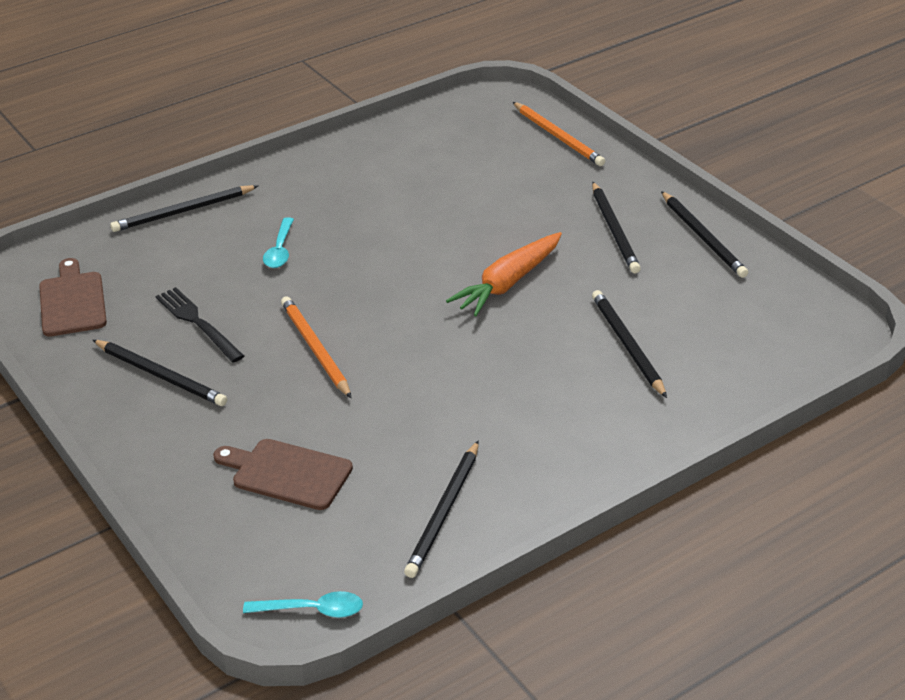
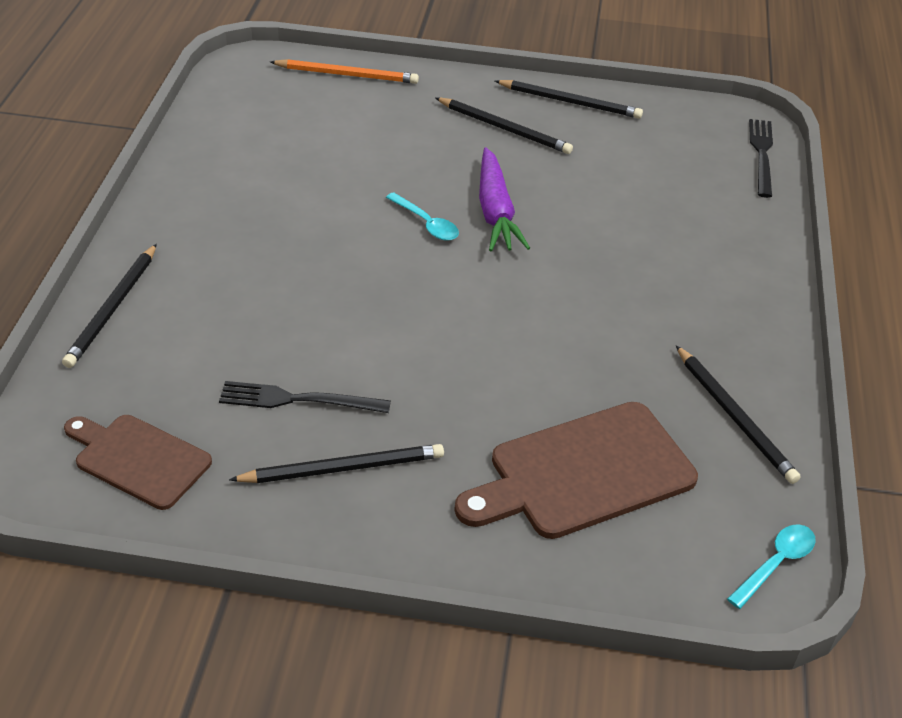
camera: 50 degrees left, 5 degrees up
brown cutting board [213,439,353,510] -> brown cutting board [454,402,698,539], size x1.56
turquoise spoon [263,217,294,268] -> turquoise spoon moved to [386,192,459,241]
orange pencil [281,296,351,398] -> none
orange carrot [446,232,562,316] -> purple carrot [479,147,530,252]
black pencil [592,290,667,398] -> none
none -> black fork [749,119,773,198]

